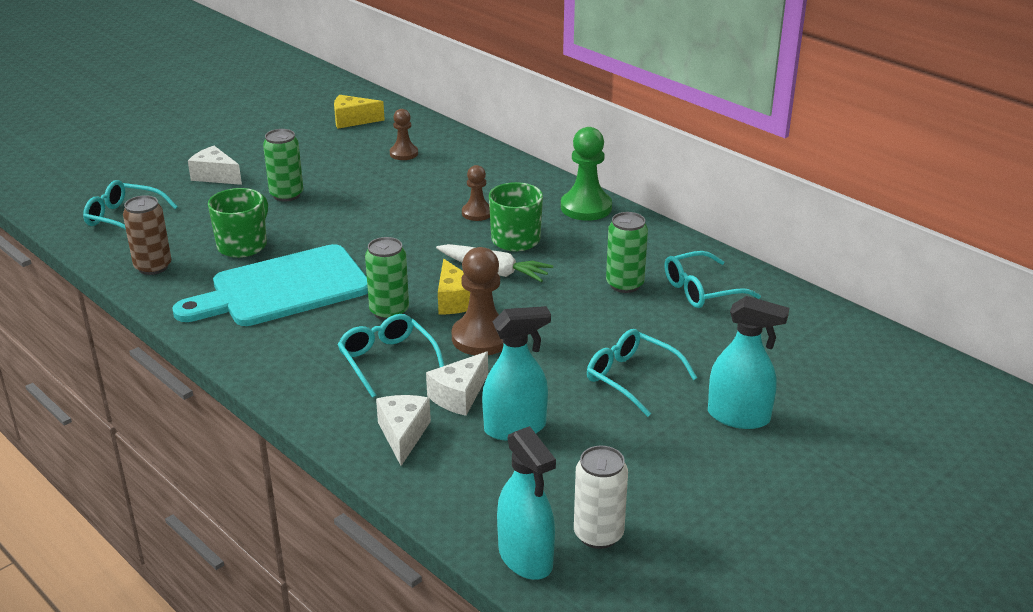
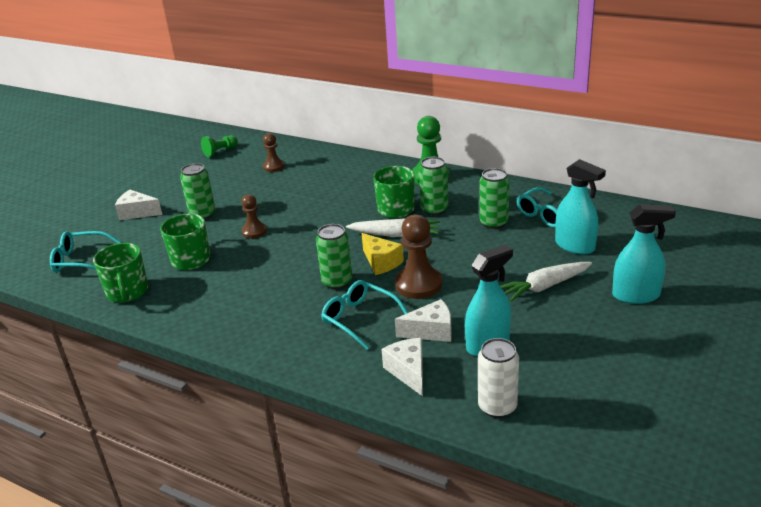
camera: 15 degrees left, 0 degrees up
brown can [123,195,172,275] -> green mug [93,243,148,303]
turquoise cutting board [173,244,368,326] -> none
yellow cheese [334,95,385,129] -> green pawn [201,135,238,157]
white cheese [426,351,488,416] -> white cheese turned 120 degrees counterclockwise [395,299,452,342]
brown pawn [462,165,490,221] -> brown pawn moved to [241,194,267,239]
turquoise spray bottle [497,426,556,580] -> turquoise spray bottle moved to [555,159,606,254]
white can [574,446,628,549] -> white can moved to [478,338,519,418]
turquoise glasses [587,329,697,417] -> white carrot [500,262,592,302]
none -> green can [419,157,448,215]

